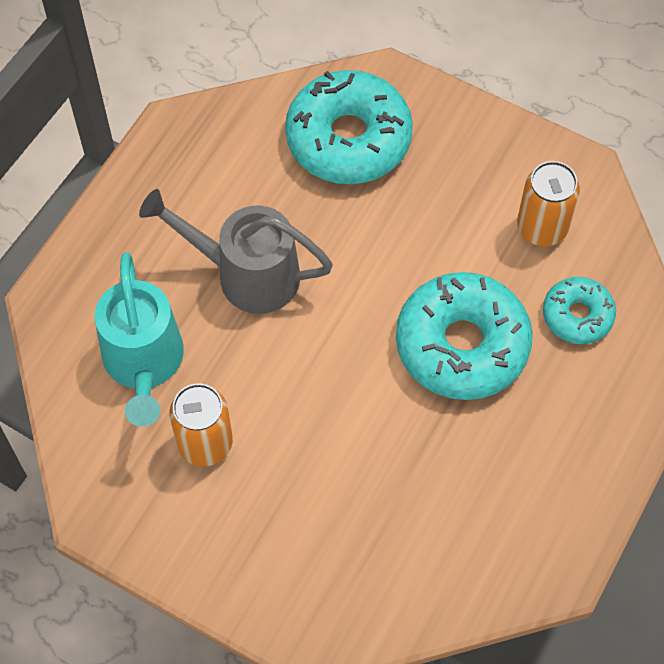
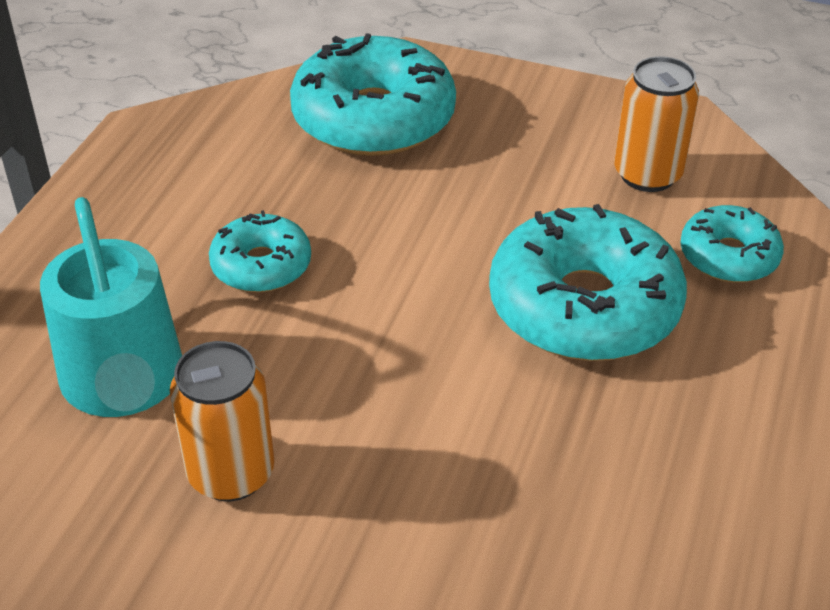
camera: 10 degrees left, 20 degrees down
grey watering can [139,189,333,314] -> turquoise donut [209,210,311,292]

